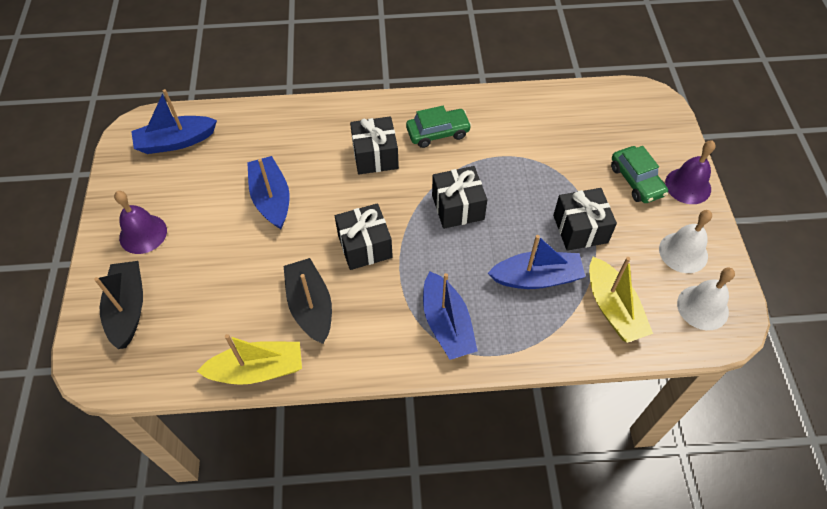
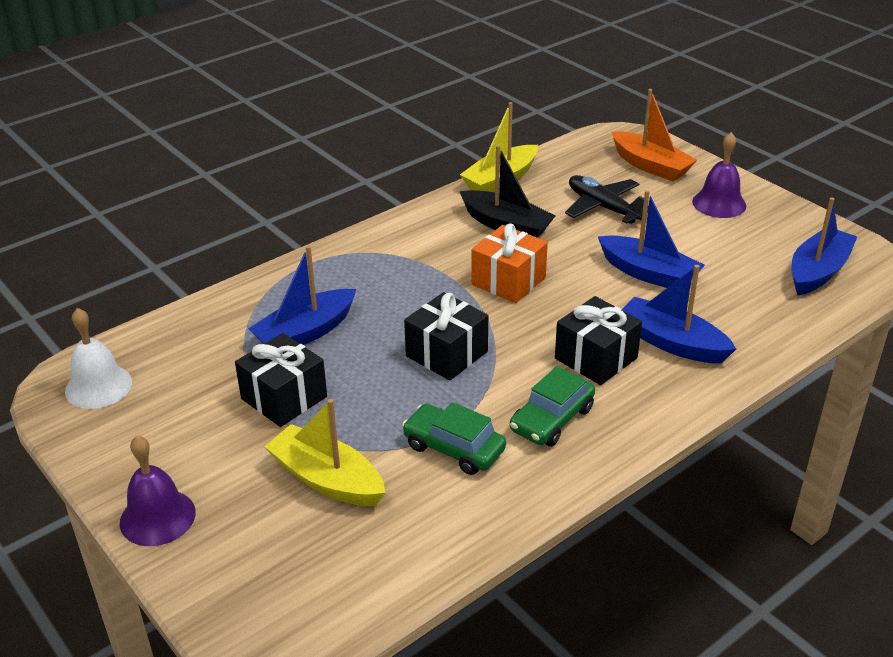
camera: 145 degrees right, 20 degrees down
black boat [94,261,143,349] -> orange boat [611,89,697,181]
black gift [335,203,393,270] -> orange gift [471,223,548,303]
blue boat [423,271,478,360] -> blue boat moved to [621,265,736,363]
yellow boat [589,257,653,343] -> yellow boat moved to [264,399,386,506]
green car [611,146,668,203] -> green car moved to [402,402,506,475]
white bell [659,210,712,273] -> none
none -> black plane [565,175,649,224]

